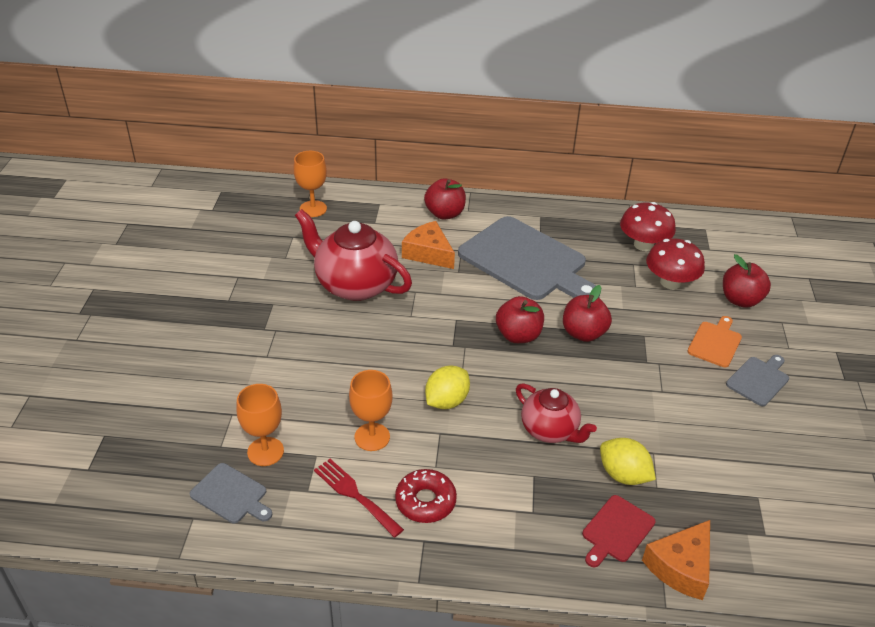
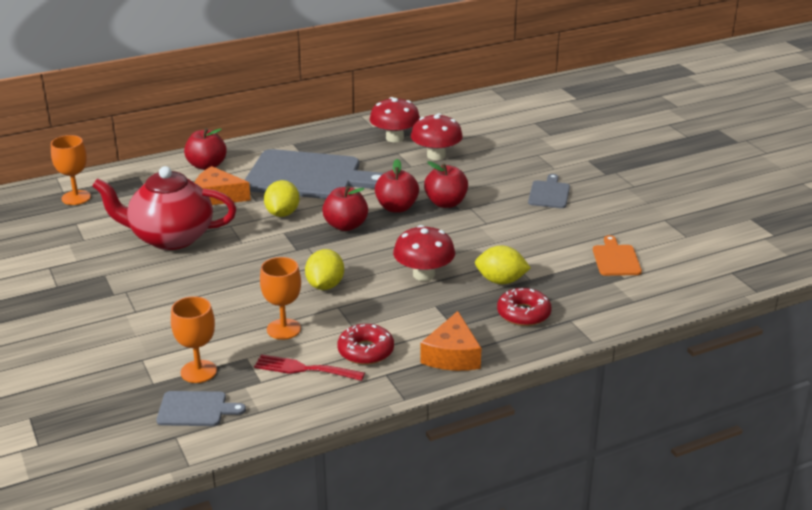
camera: 30 degrees left, 10 degrees down
red teapot [516,383,597,443] -> red mushroom [393,225,455,281]
red cutting board [582,495,655,567] -> red donut [497,288,552,326]
orange cheese [642,520,710,600] -> orange cheese moved to [420,311,482,371]
orange cutting board [687,316,742,367] -> orange cutting board moved to [593,235,642,276]
red apple [723,254,771,308] -> red apple moved to [424,161,468,208]
none -> yellow lemon [264,180,299,217]

